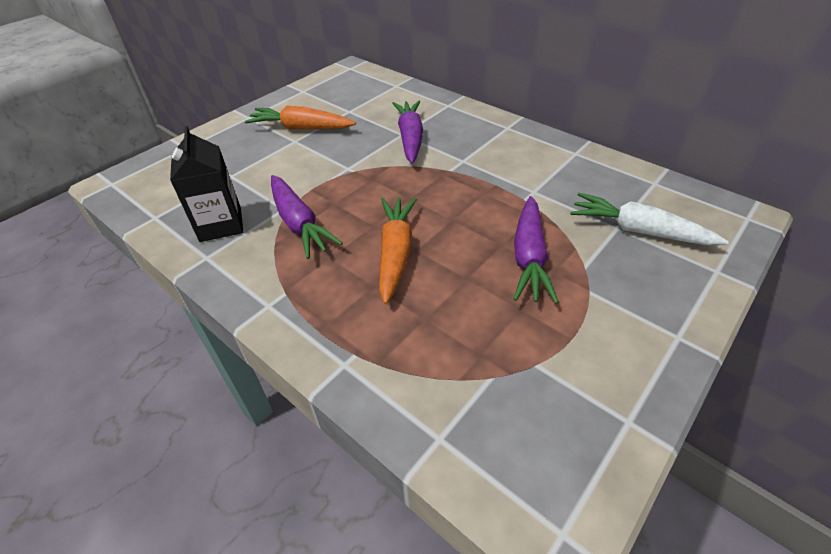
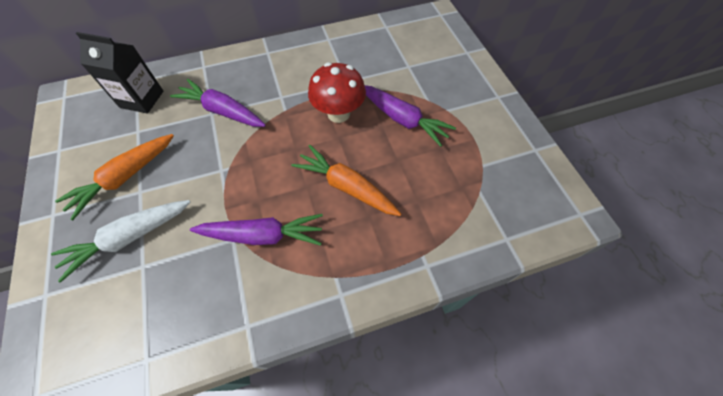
camera: 60 degrees left, 15 degrees up
black carton [170,126,243,242] -> black carton moved to [76,32,163,114]
white carrot [571,193,729,246] -> white carrot moved to [51,200,191,282]
none -> red mushroom [308,62,366,123]

